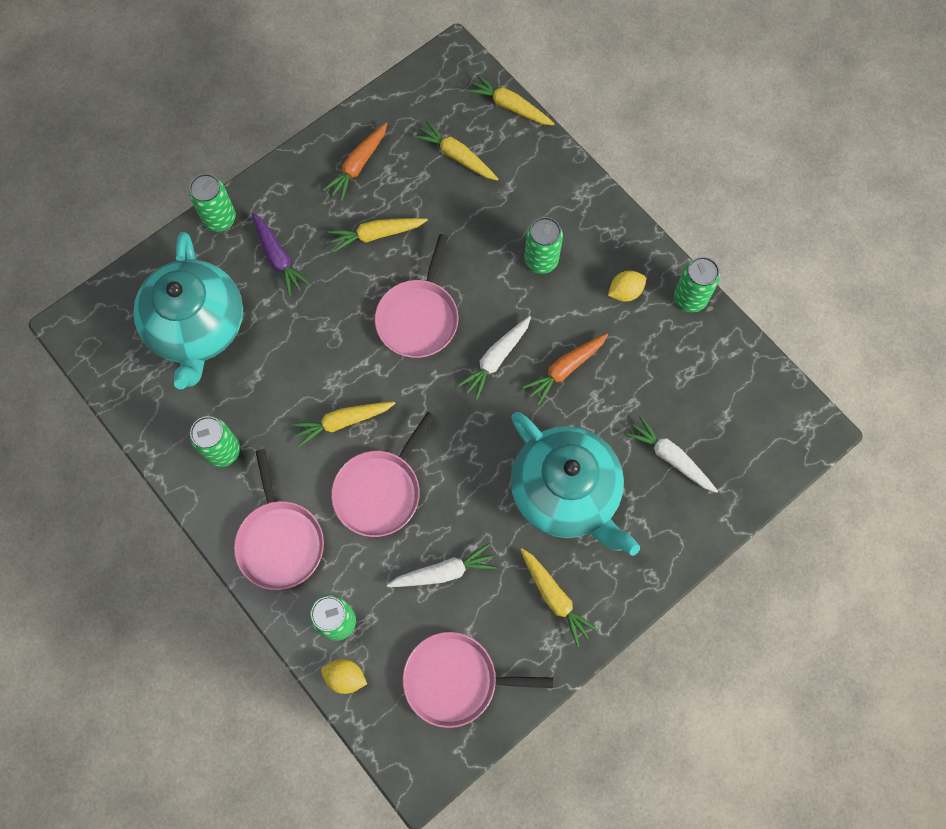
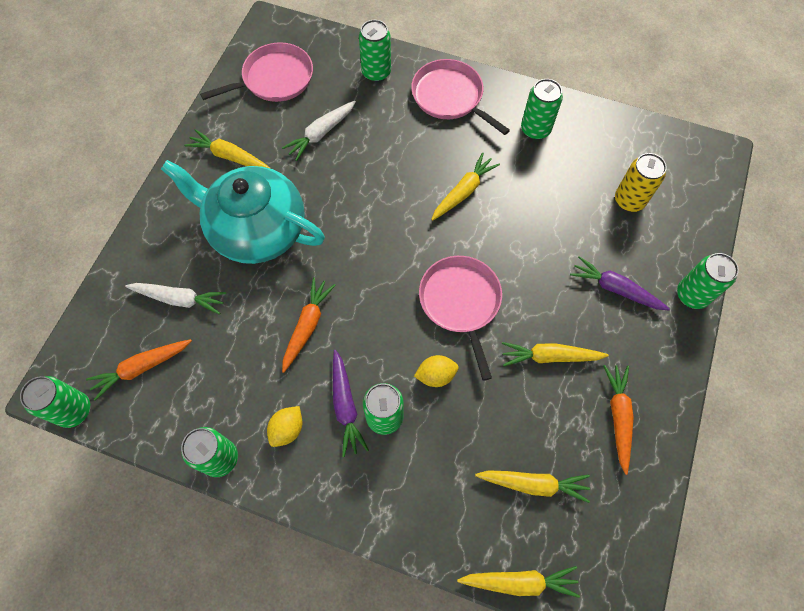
camera: 150 degrees right, 5 degrees down
turquoise teapot [133,232,243,389] -> yellow can [615,153,667,212]
yellow lemon [321,659,367,694] -> yellow lemon moved to [414,355,459,387]
yellow carrot [328,218,428,252] -> yellow carrot turned 135 degrees counterclockwise [502,342,609,366]
pink pan [331,412,435,537] -> none
white carrot [457,316,531,400] -> none
none -> green can [20,376,90,428]
none -> orange carrot [86,339,192,401]
none -> purple carrot [333,350,369,457]

